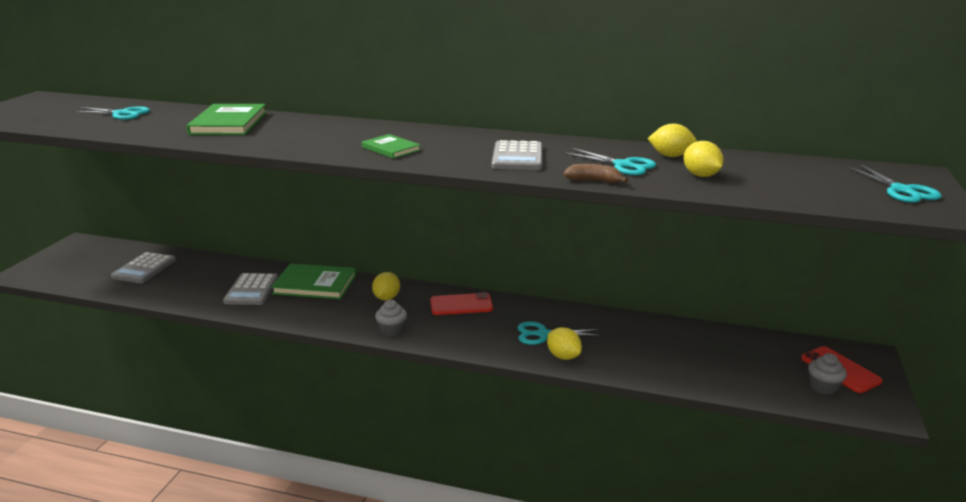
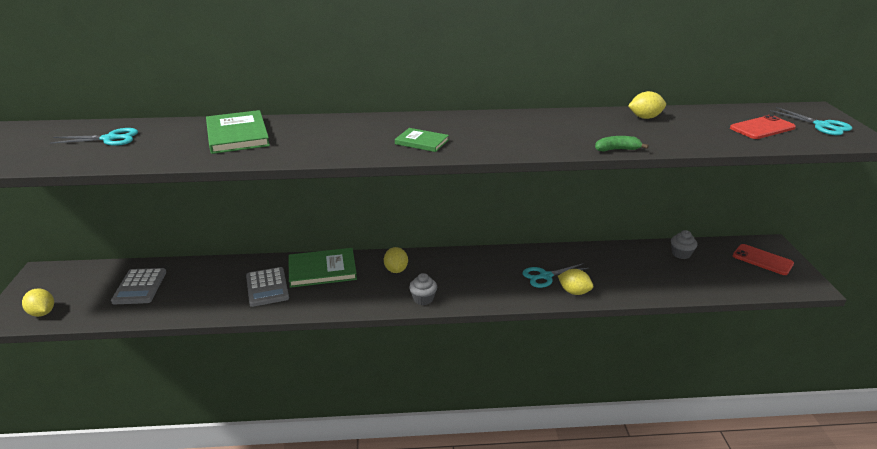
camera: 20 degrees left, 5 degrees up
red phone [430,292,493,315] -> red phone moved to [730,115,796,139]
grey calculator [491,140,543,170] -> none
brown banana [564,164,628,183] -> green banana [595,136,648,152]
turquoise scissors [565,148,656,175] -> none
yellow lemon [683,141,724,177] -> yellow lemon moved to [22,288,54,317]
grey cupcake [808,353,847,395] -> grey cupcake moved to [671,230,698,259]

